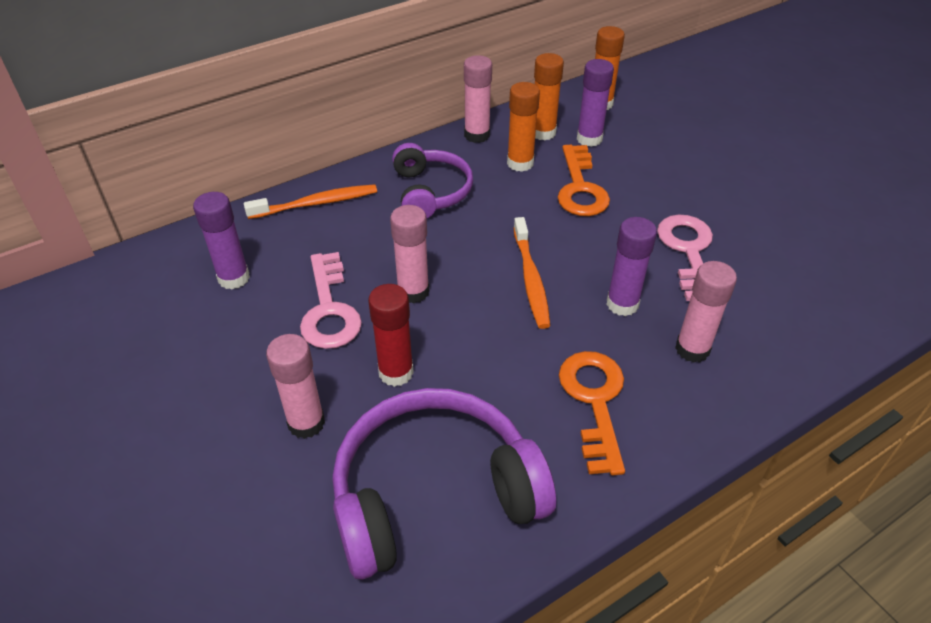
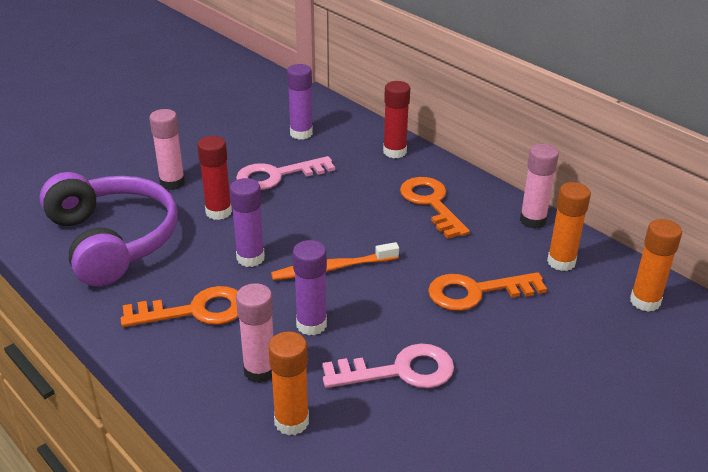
camera: 80 degrees right, 10 degrees down
orange toothbrush [244,184,377,219] -> red glue stick [383,81,410,158]
pink glue stick [390,205,429,303] -> none
purple headphones [392,143,473,218] -> orange key [400,177,470,239]
orange glue stick [507,82,540,172] -> orange glue stick moved to [268,331,309,435]
purple glue stick [577,59,614,147] -> purple glue stick moved to [230,178,265,267]

